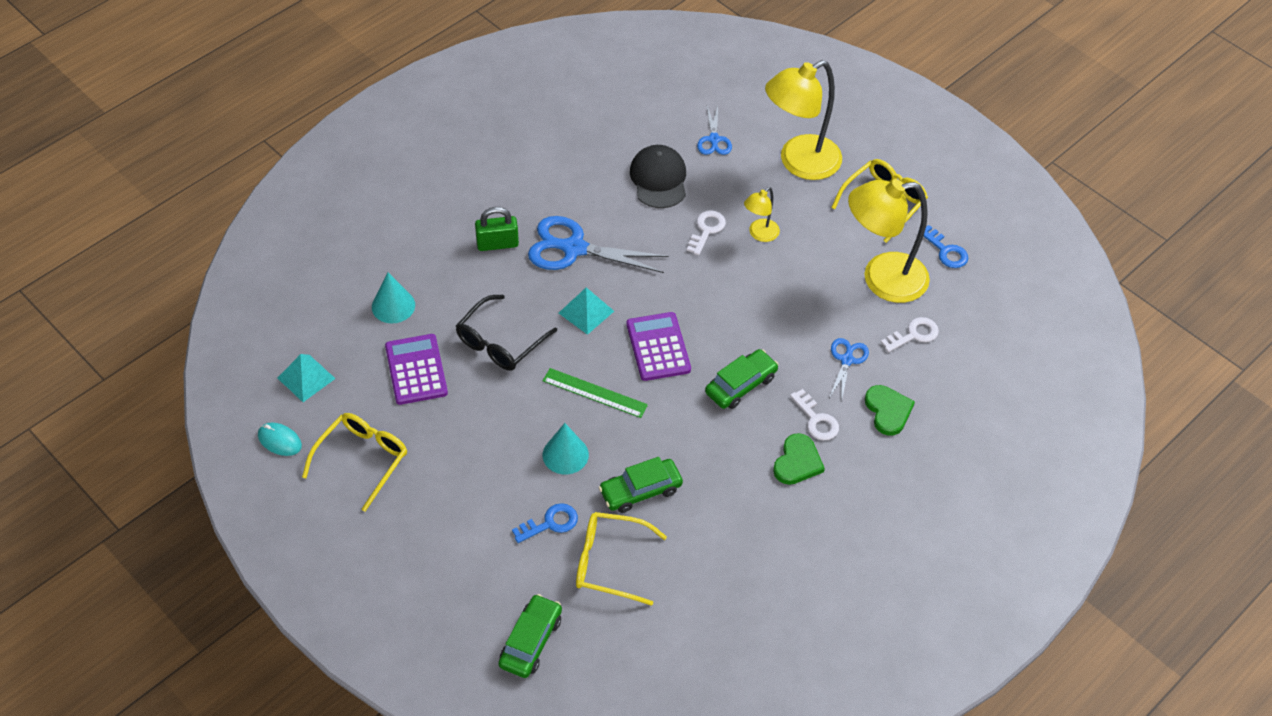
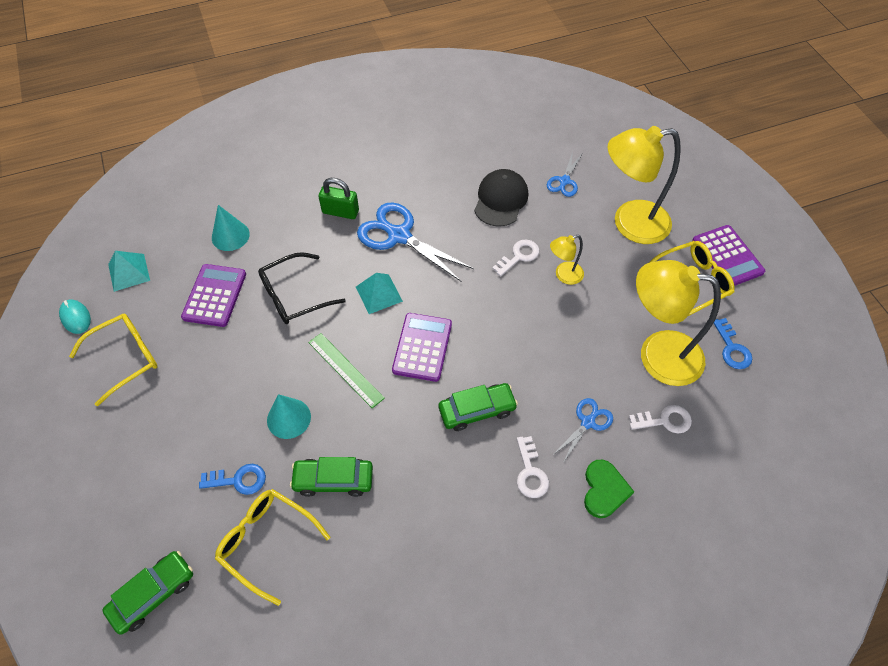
camera: 25 degrees right, 5 degrees up
green heart [773,433,825,485] -> none
none -> purple calculator [692,225,765,286]

